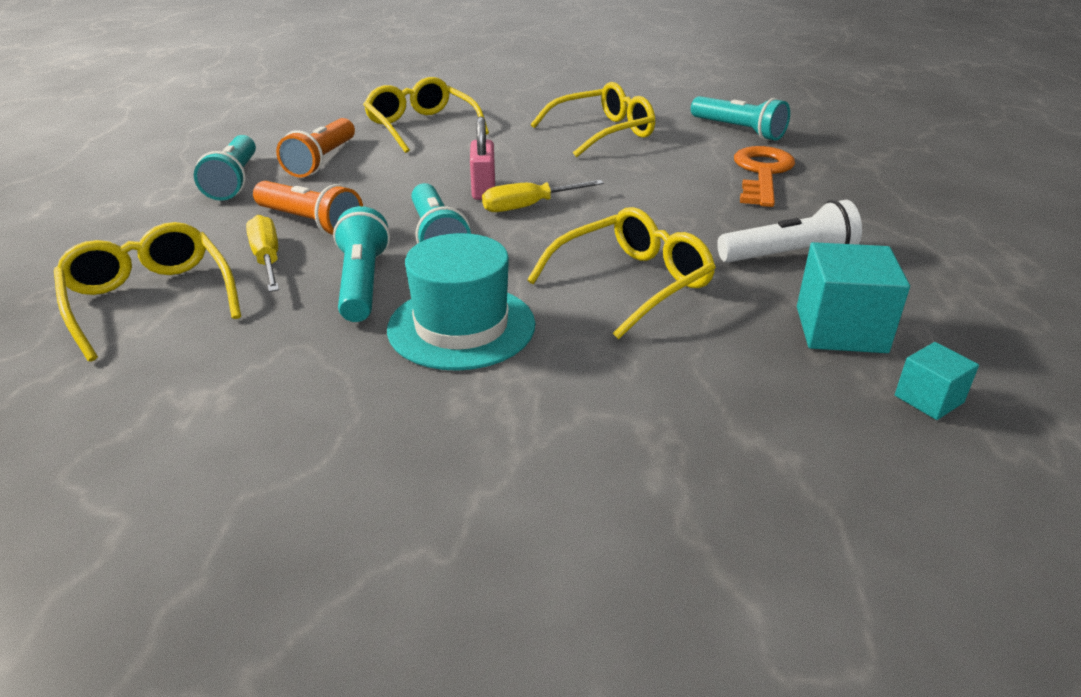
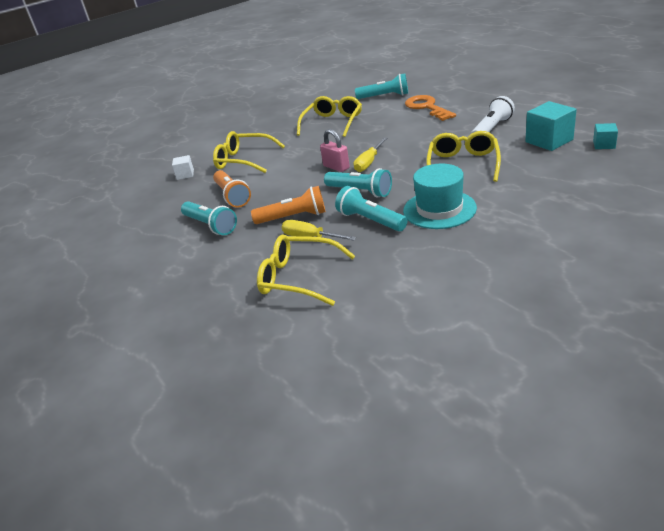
camera: 35 degrees left, 0 degrees up
none -> white cube [172,155,194,180]

